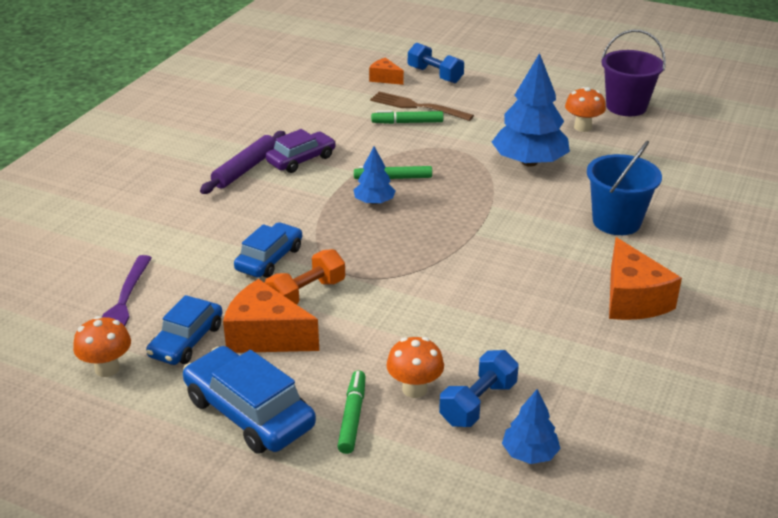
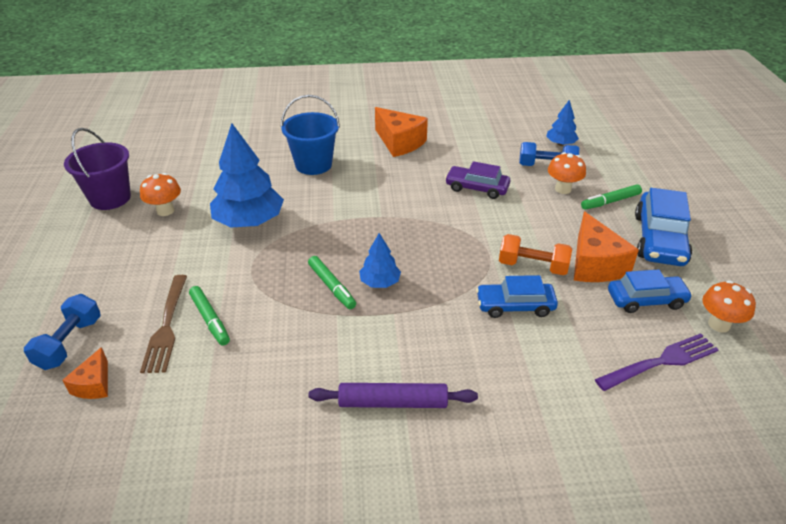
camera: 120 degrees left, 5 degrees up
purple car [266,129,336,173] -> purple car moved to [445,161,511,199]
orange cheese [609,237,682,320] -> orange cheese turned 90 degrees clockwise [375,107,428,157]

